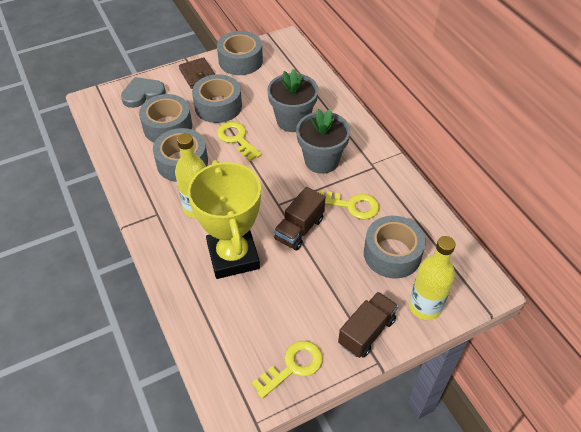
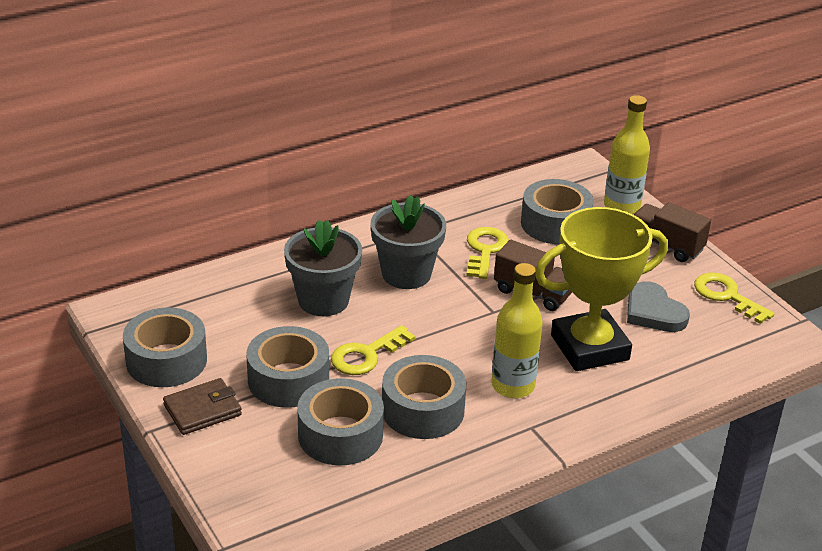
camera: 95 degrees left, 15 degrees down
grey heart [121,77,166,108] -> grey heart moved to [627,281,690,332]

